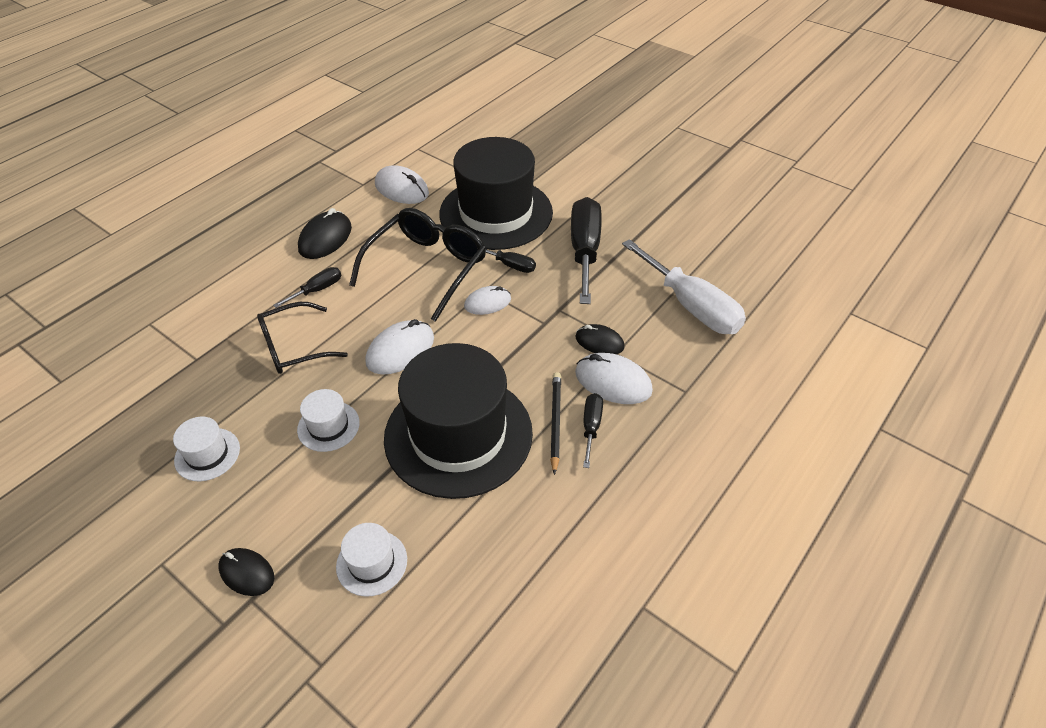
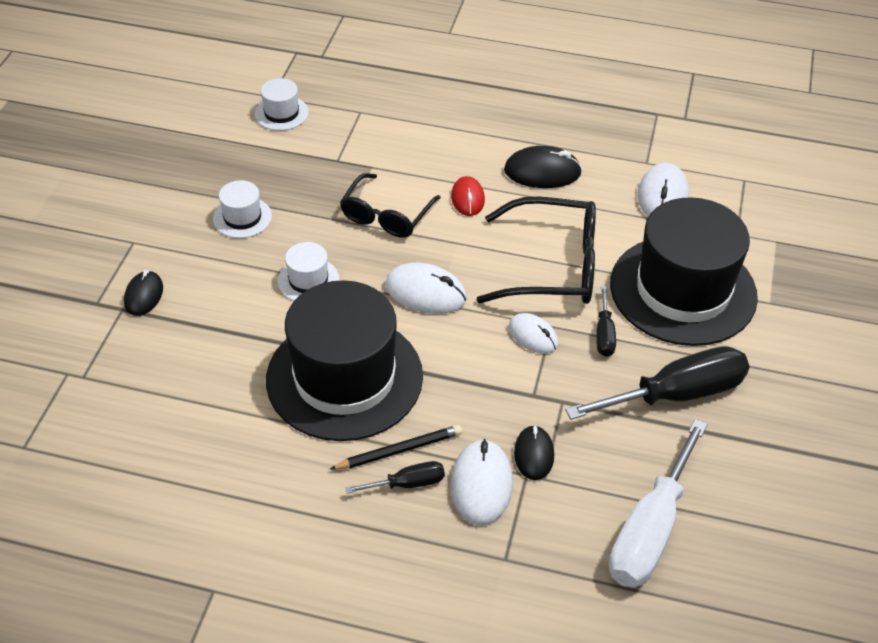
camera: 65 degrees right, 0 degrees up
black glasses [257,302,348,374] -> black glasses turned 105 degrees counterclockwise [340,173,441,238]
black screwdriver [273,267,342,308] -> red mouse [451,176,485,216]
white hat [336,523,407,597] -> white hat moved to [255,78,309,131]

